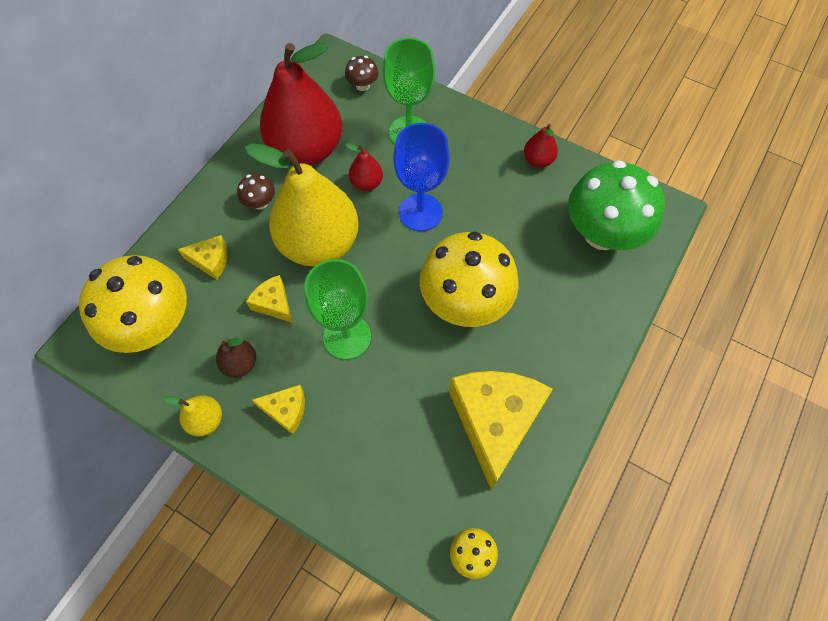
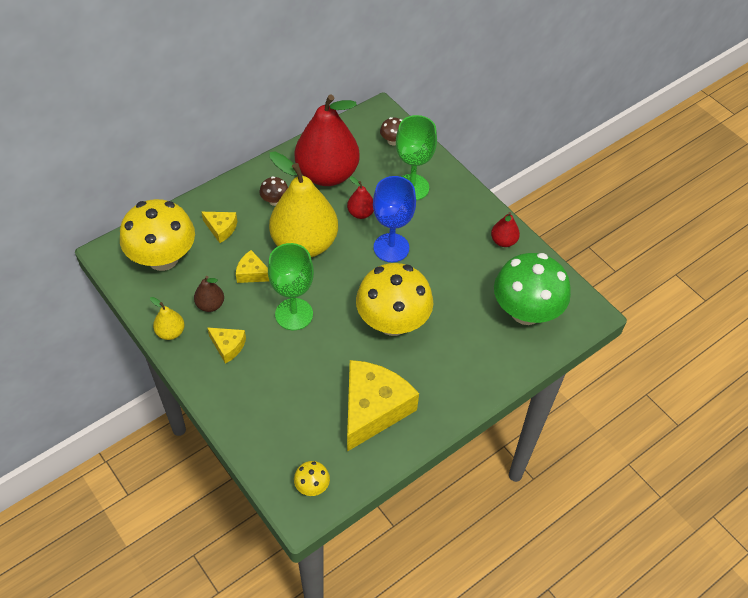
camera: 20 degrees right, 10 degrees down
yellow cheese [246,275,292,323] -> yellow cheese turned 45 degrees counterclockwise [236,250,269,283]

